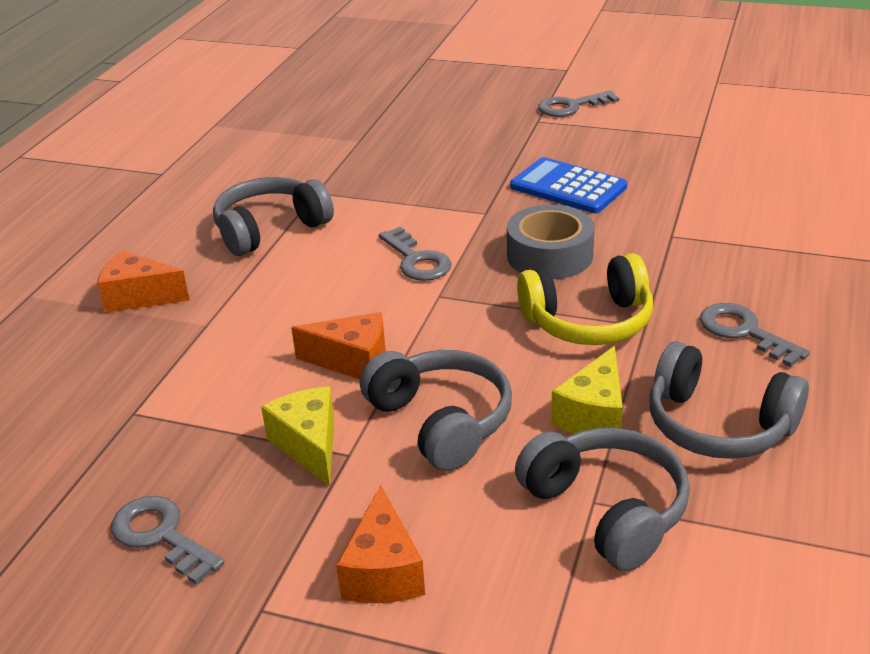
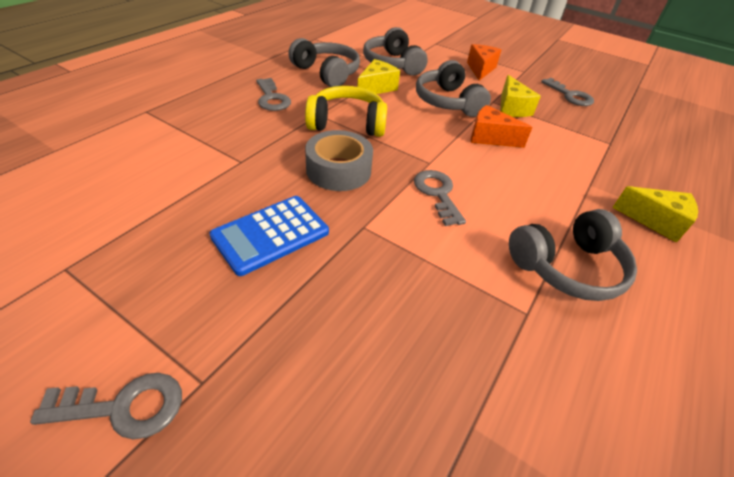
camera: 170 degrees left, 10 degrees up
orange cheese [97,250,190,313] -> yellow cheese [612,186,698,243]
blue calculator [510,157,627,213] -> blue calculator turned 90 degrees clockwise [209,196,329,276]

